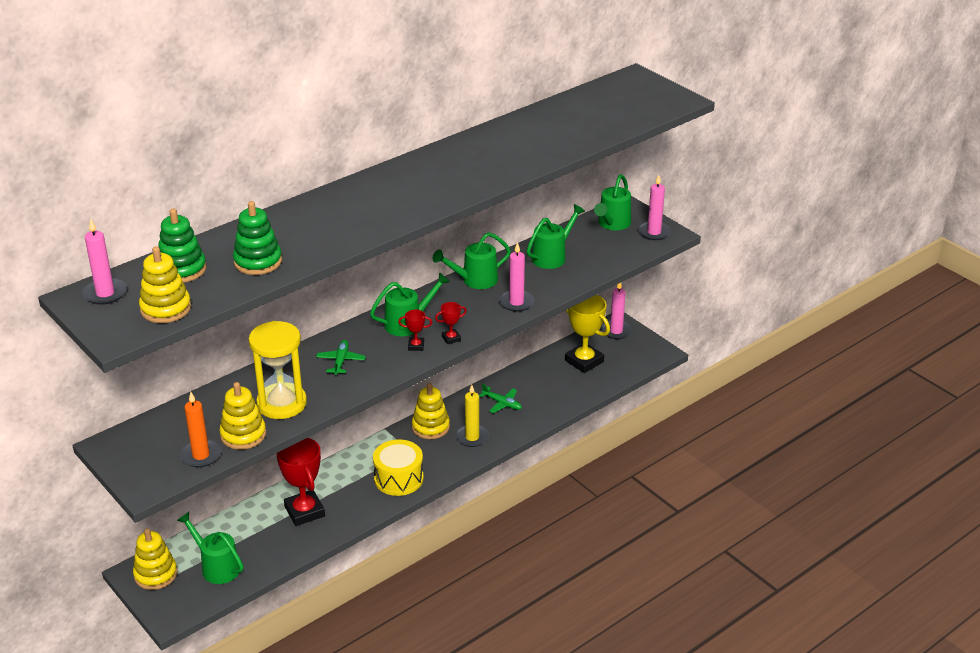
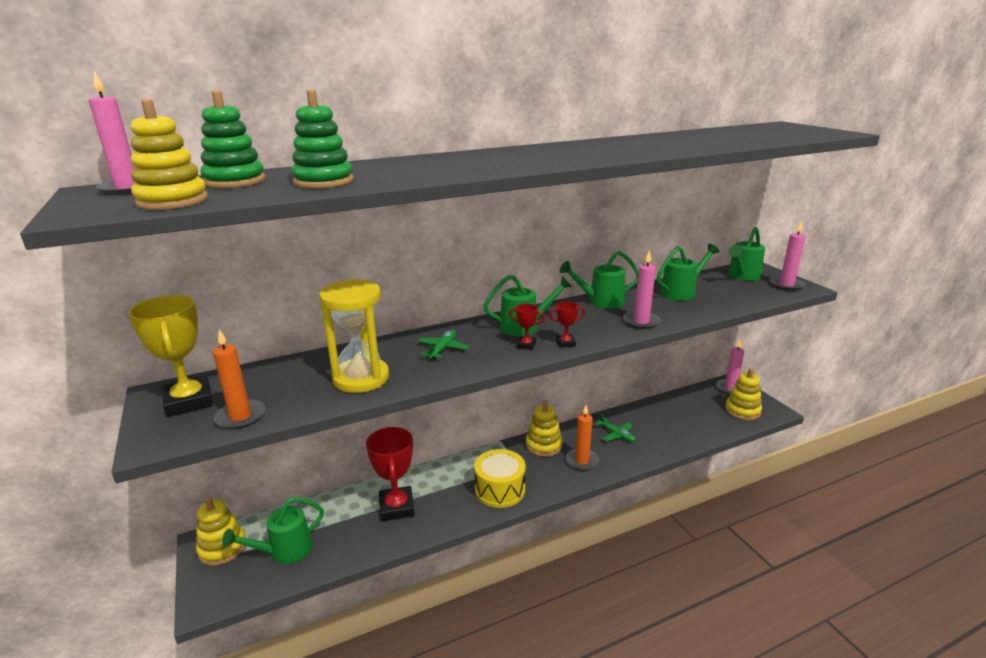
camera: 15 degrees right, 10 degrees down
green watering can [177,512,244,584] -> green watering can turned 90 degrees counterclockwise [222,497,324,564]
yellow stacking toy [219,382,266,450] -> yellow stacking toy moved to [725,368,762,420]
yellow candle [456,385,489,447] -> orange candle [566,405,599,471]
yellow trophy [565,295,610,373] -> yellow trophy moved to [128,295,213,417]

